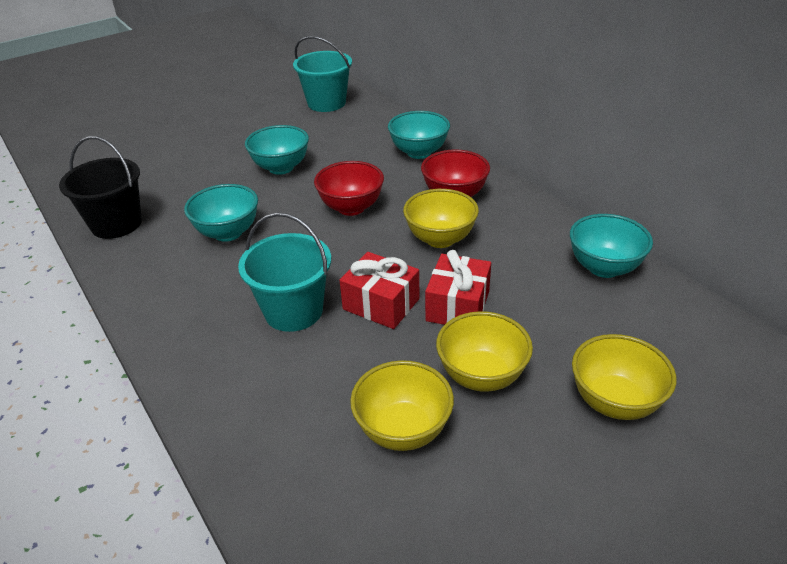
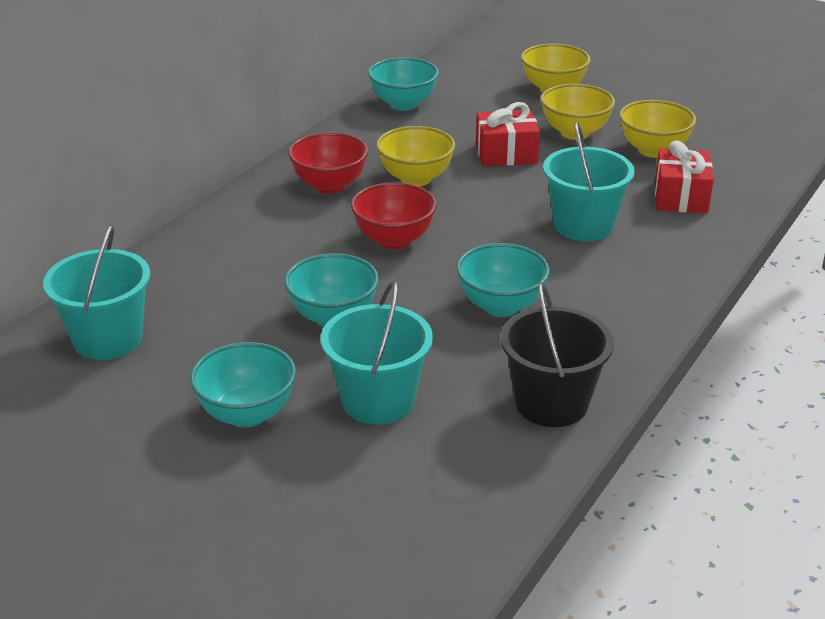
camera: 115 degrees left, 5 degrees down
red gift [339,252,419,329] -> red gift moved to [655,140,714,213]
turquoise bowl [388,111,450,159] -> turquoise bowl moved to [190,342,296,428]
none -> turquoise bucket [321,280,433,425]

